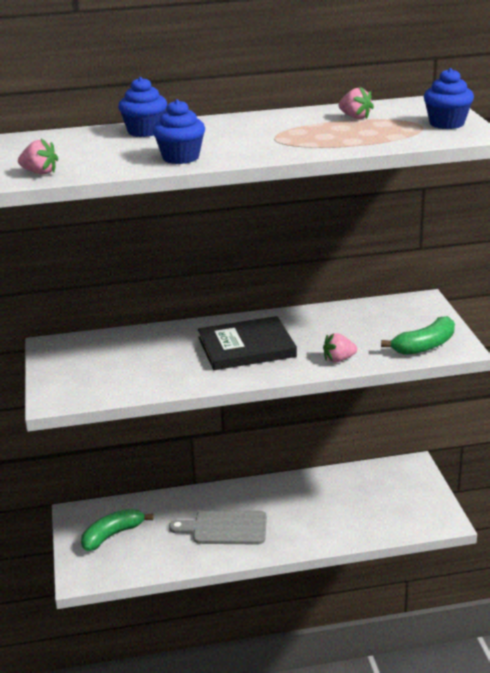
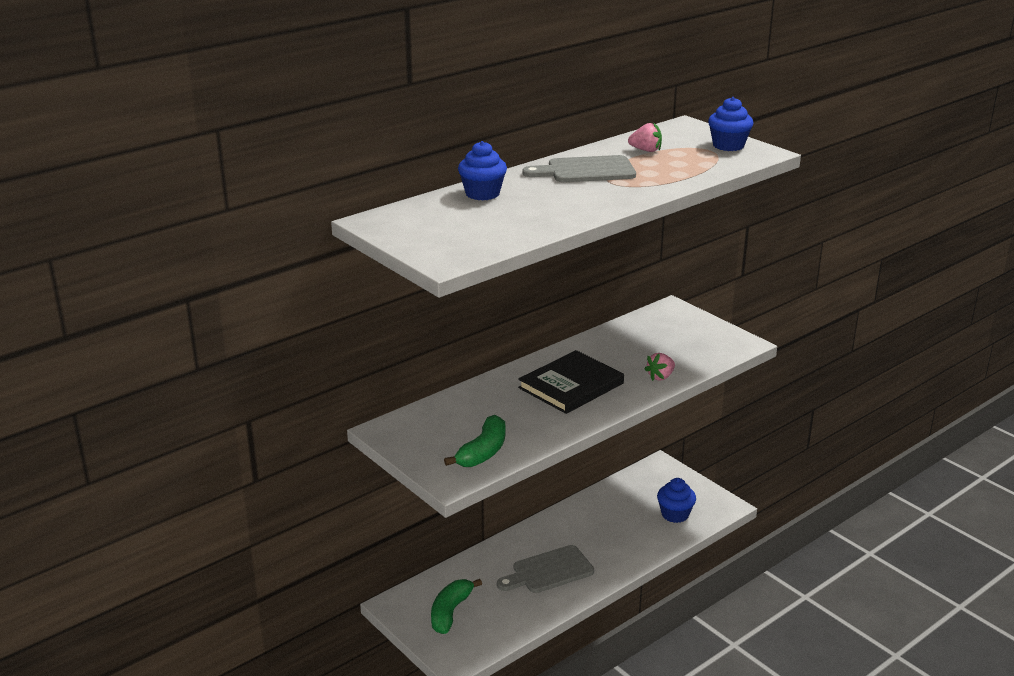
camera: 30 degrees left, 0 degrees up
pink strawberry [18,139,58,174] -> none
blue cupcake [153,99,205,164] -> blue cupcake moved to [657,478,696,523]
green banana [381,316,455,355] -> green banana moved to [444,415,505,467]
none -> grey cutting board [522,155,636,182]

